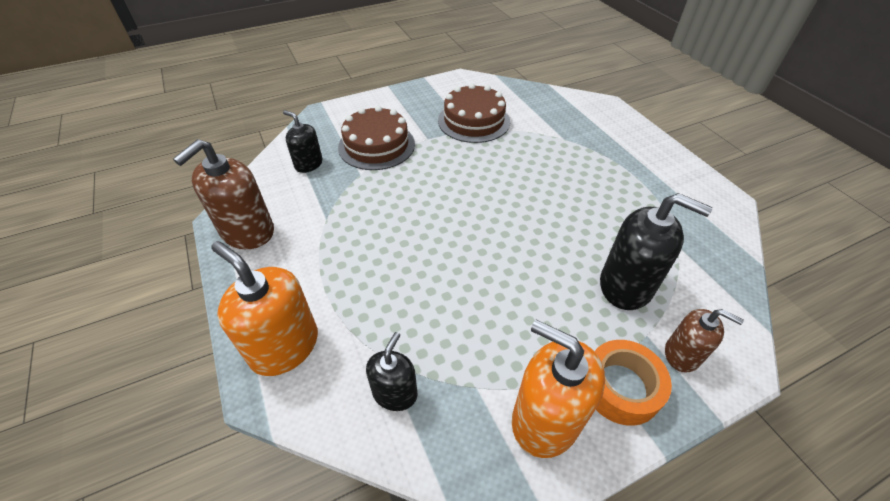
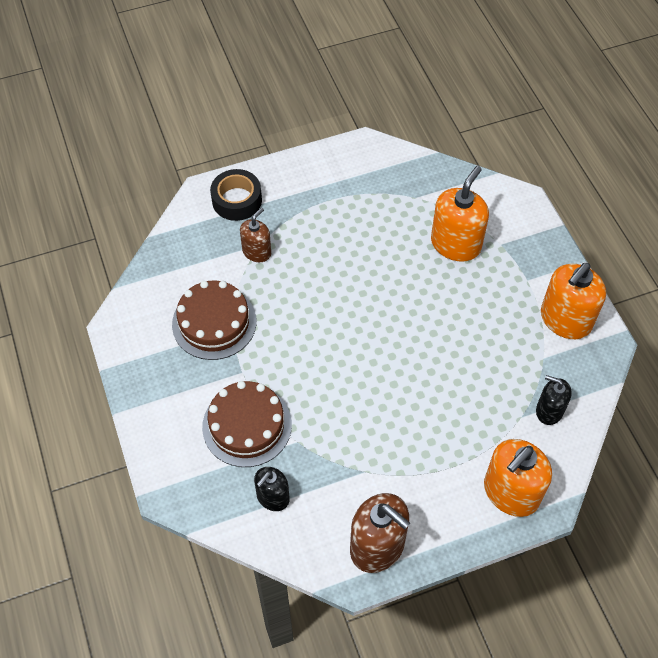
camera: 85 degrees left, 10 degrees up
orange tape [594,340,672,426] -> none
black soap dispenser [600,193,713,310] -> orange soap dispenser [431,166,489,262]
brown soap dispenser [665,309,744,373] -> brown soap dispenser moved to [240,208,271,262]
none -> black tape [210,169,262,221]

